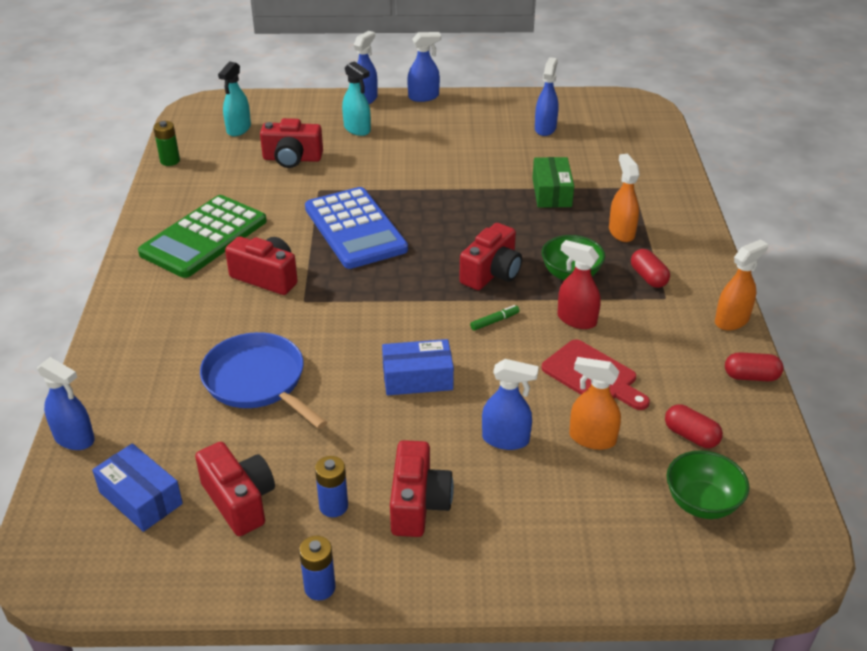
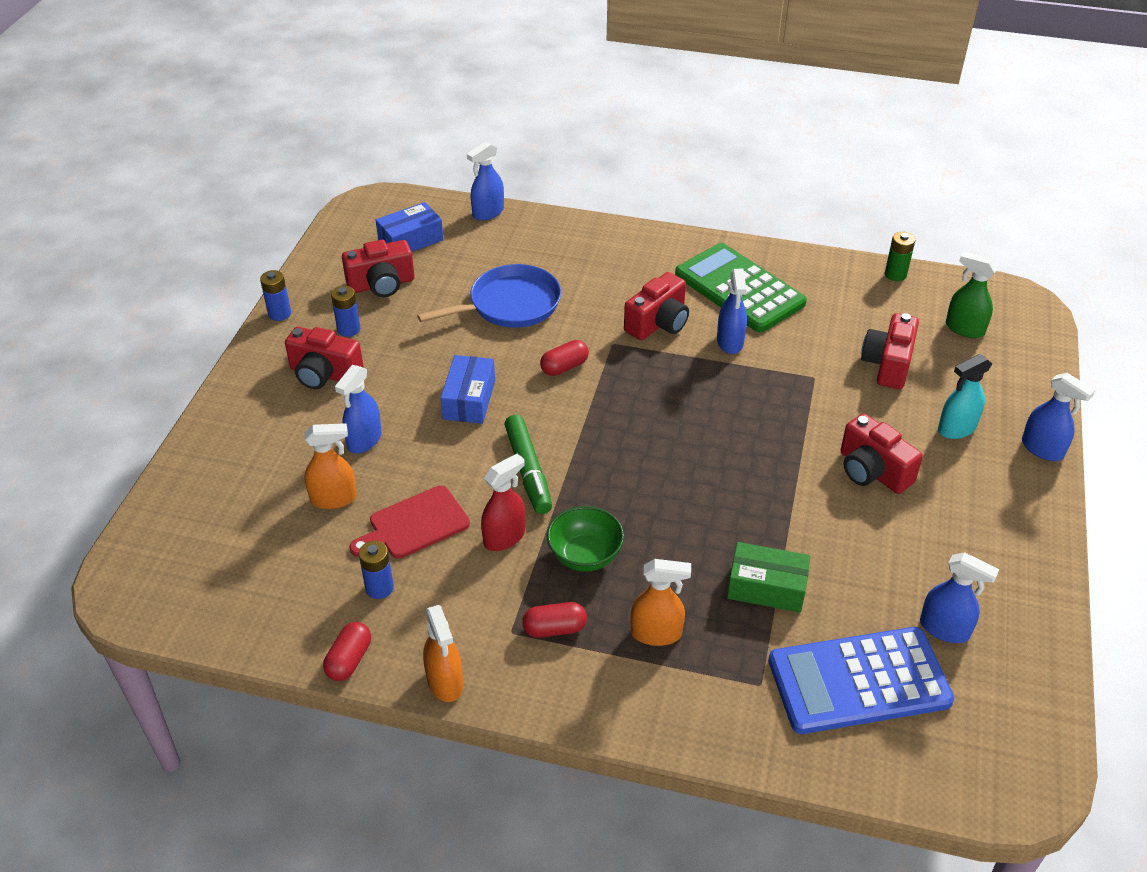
camera: 105 degrees right, 5 degrees up
turquoise spray bottle [218,61,251,136] -> green spray bottle [946,252,998,338]
blue calculator [305,187,408,269] -> blue calculator moved to [768,627,954,734]
blue spray bottle [407,32,441,102] -> blue spray bottle moved to [717,269,747,354]
red camera [459,223,522,290] -> red camera moved to [841,413,923,494]
green marker [470,305,520,331] -> green marker [504,415,552,514], size x2.12
orange spray bottle [569,357,621,450] -> orange spray bottle turned 45 degrees clockwise [304,423,357,509]
red capsule [665,404,723,448] -> red capsule moved to [540,340,589,376]
green bowl [667,450,749,519] -> none
none -> blue battery [359,541,394,599]

